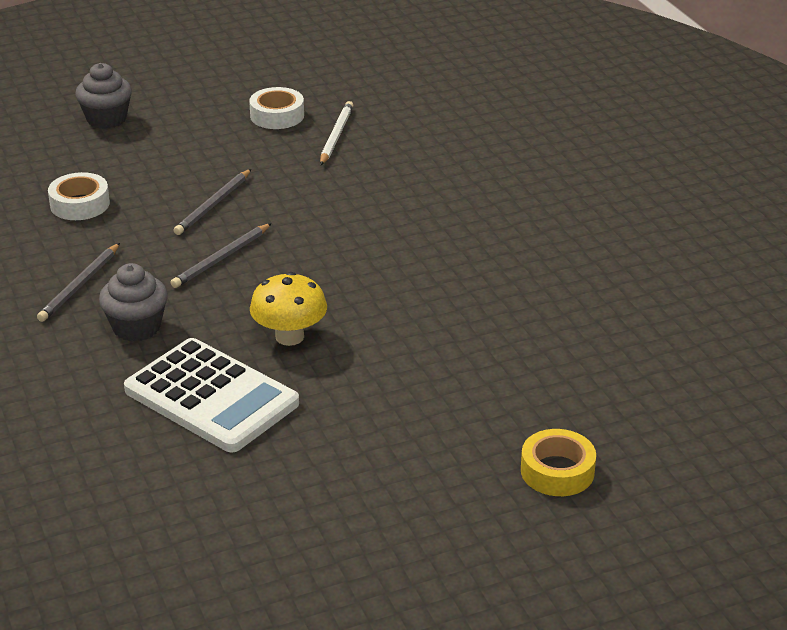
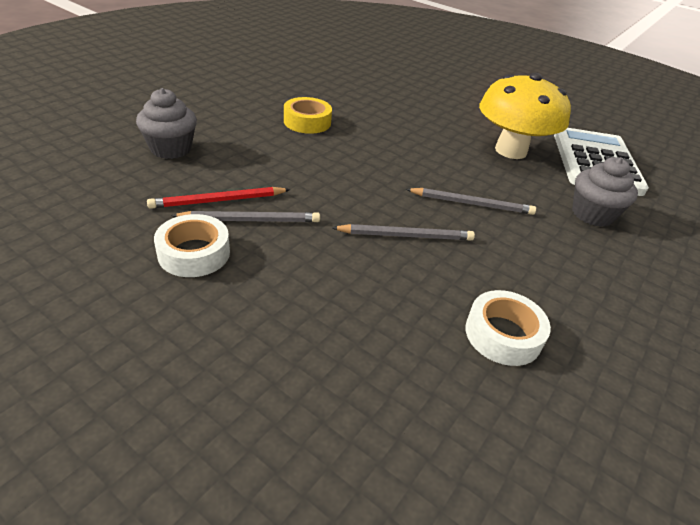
camera: 125 degrees left, 5 degrees up
grey pencil [37,243,120,322] -> grey pencil moved to [171,211,320,222]
grey cupcake [75,63,132,129] -> grey cupcake moved to [136,88,197,159]
yellow mushroom [250,272,327,346] -> yellow mushroom [479,72,571,159], size x1.53
white pencil [320,101,353,165] -> red pencil [147,187,290,209]
yellow tape [521,429,596,496] -> yellow tape moved to [284,97,332,134]

